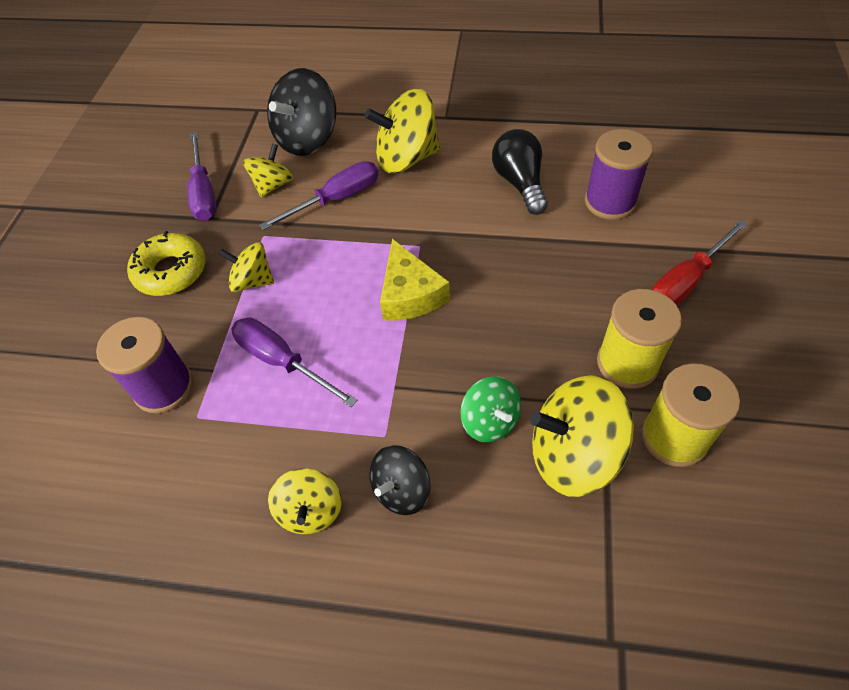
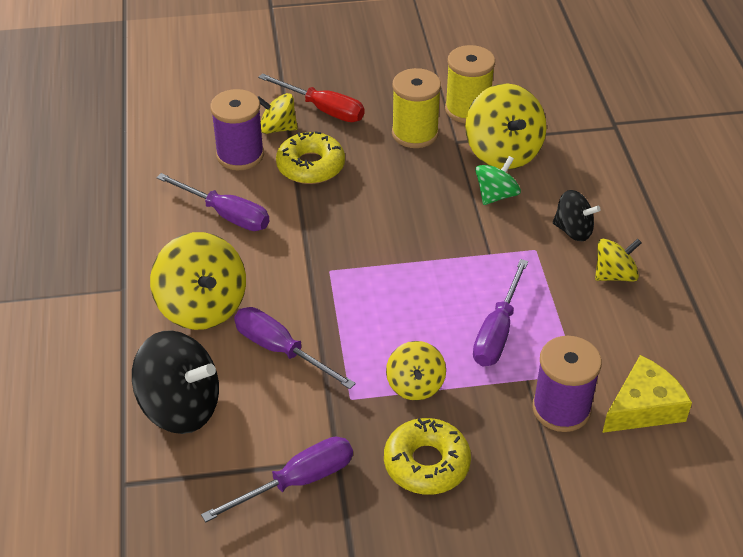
camera: 110 degrees left, 10 degrees down
yellow spinning top [243,143,293,197] -> yellow spinning top moved to [258,93,298,134]
yellow cheese [380,239,450,320] -> yellow cheese moved to [602,355,692,433]
black light bulb [492,129,548,215] -> purple screwdriver [156,173,269,231]
none -> yellow donut [276,132,345,184]

